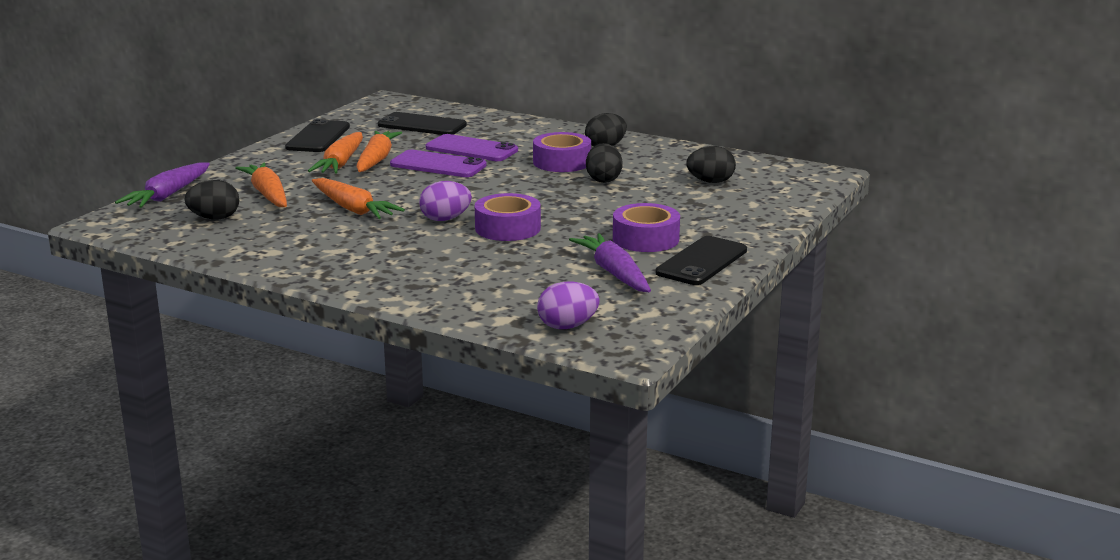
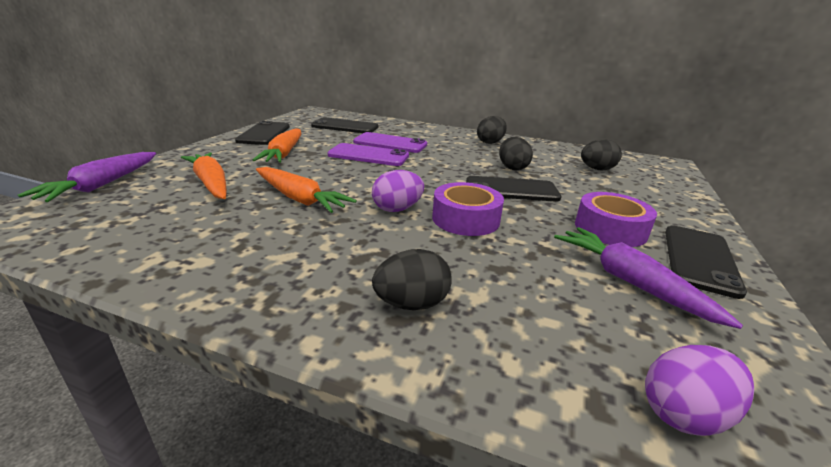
camera: 10 degrees left, 5 degrees up
black egg [185,180,239,219] -> black egg moved to [372,249,452,310]
orange carrot [356,131,402,172] -> none
purple tape [533,132,591,172] -> none
none -> black phone [466,176,562,201]

